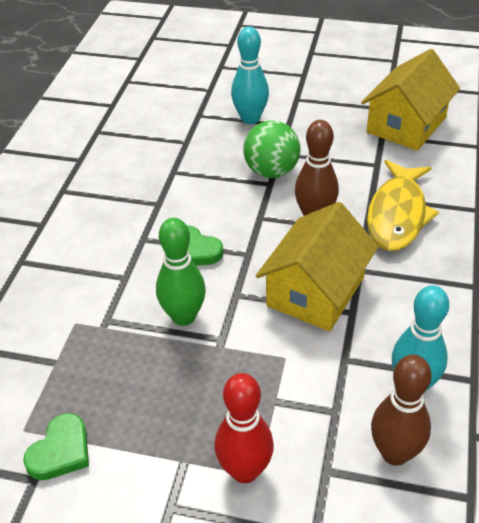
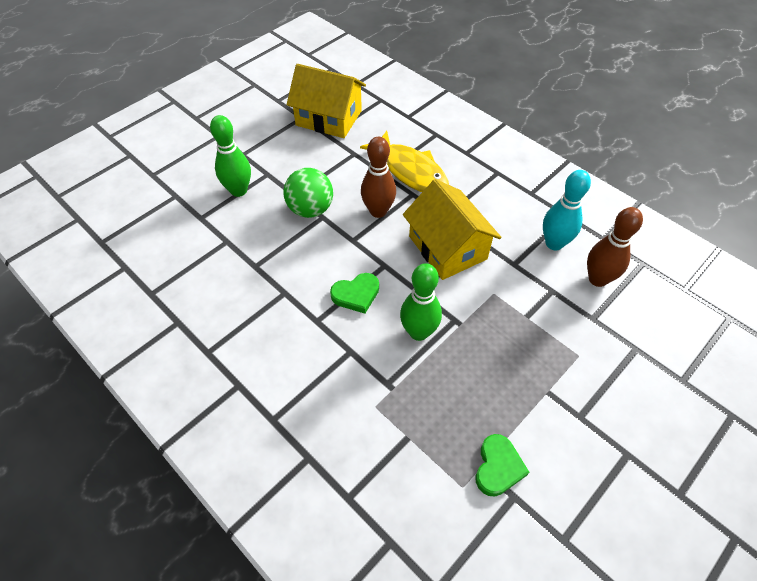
camera: 60 degrees left, 10 degrees up
green heart [23,413,89,480] -> green heart turned 45 degrees clockwise [475,434,529,496]
red bowling pin [214,373,274,483] -> none
turquoise bowling pin [231,27,269,124] -> green bowling pin [210,115,251,197]
yellow house [361,49,460,151] -> yellow house turned 45 degrees counterclockwise [287,64,366,138]

